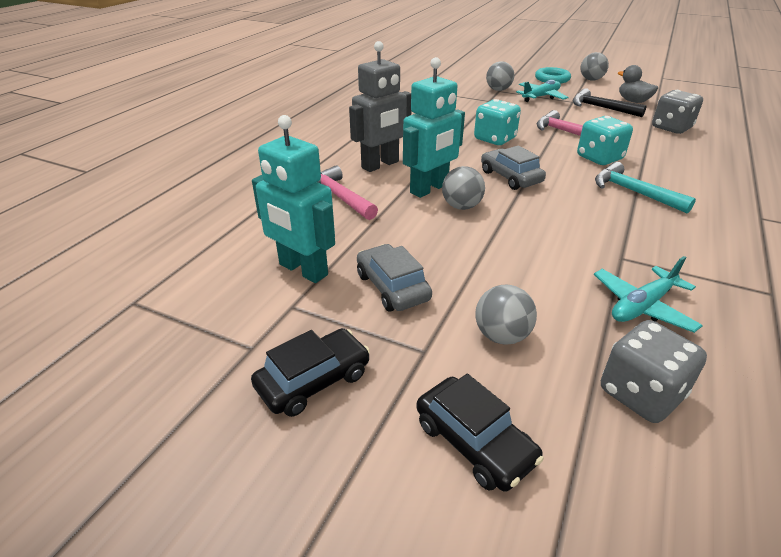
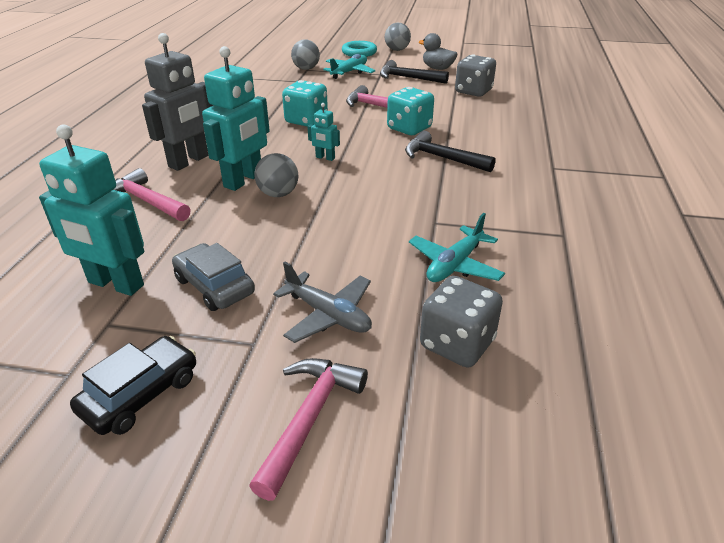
camera: 15 degrees left, 0 degrees up
black car [416,374,544,492] -> pink hammer [249,358,368,501]
grey ball [475,285,537,345] -> grey plane [273,262,372,343]
grey car [481,146,546,190] -> turquoise robot [307,103,340,161]
turquoise hammer [595,162,696,214] -> black hammer [405,131,496,172]

